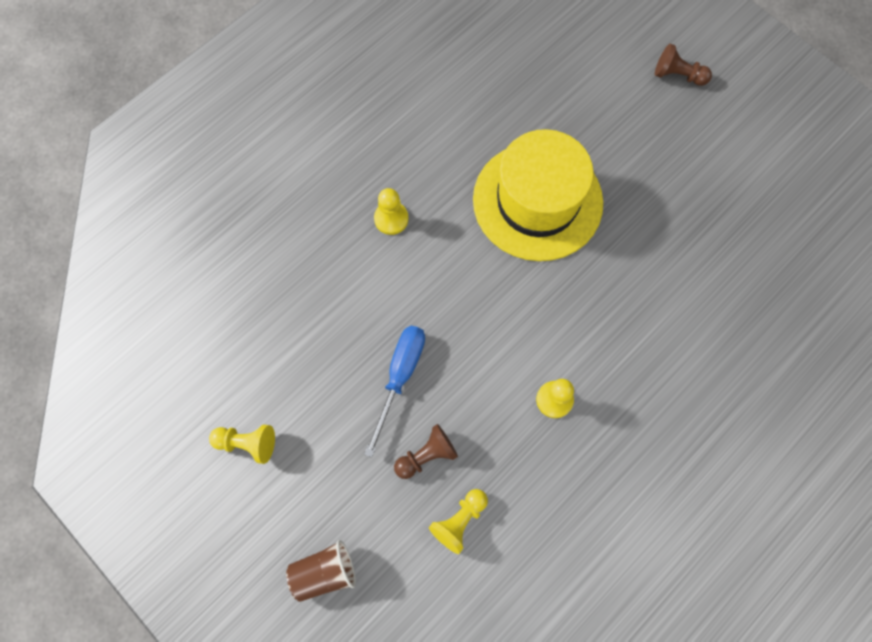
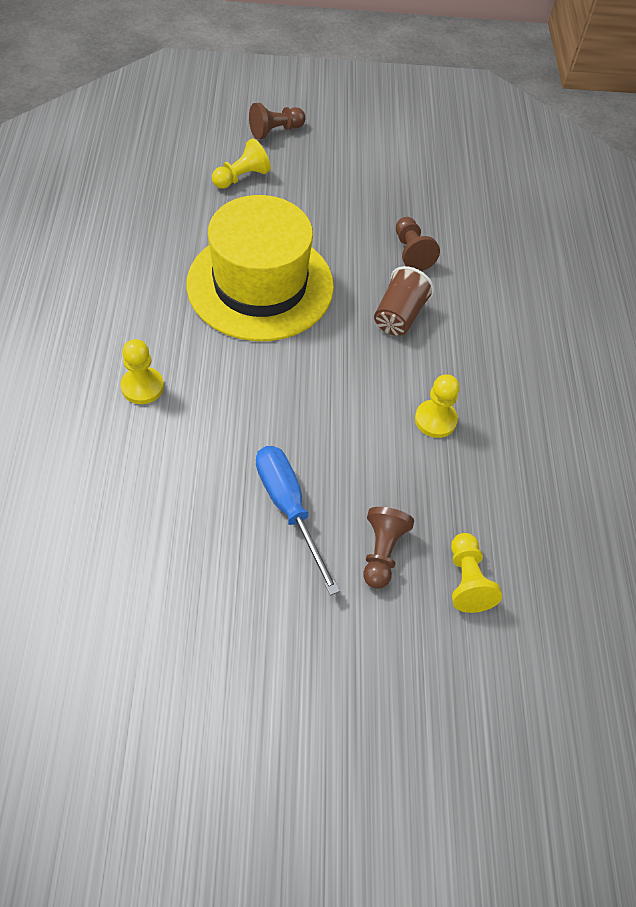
camera: 50 degrees left, 15 degrees down
yellow pawn [209,425,275,464] -> yellow pawn moved to [212,138,271,189]
brown cup [286,540,356,602] -> brown cup moved to [374,266,434,336]
none -> brown pawn [396,217,440,271]

